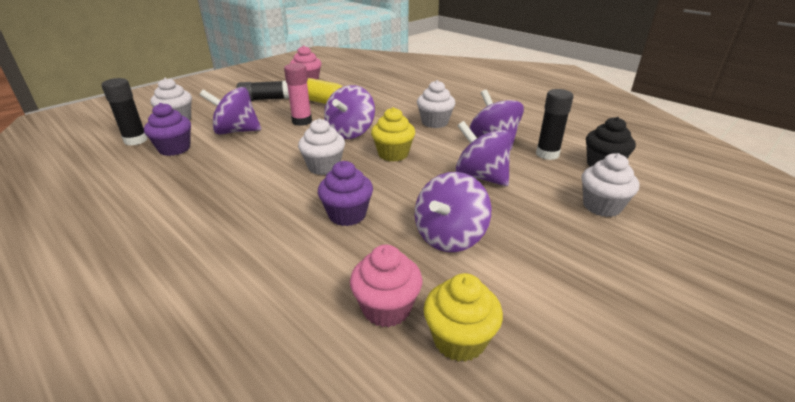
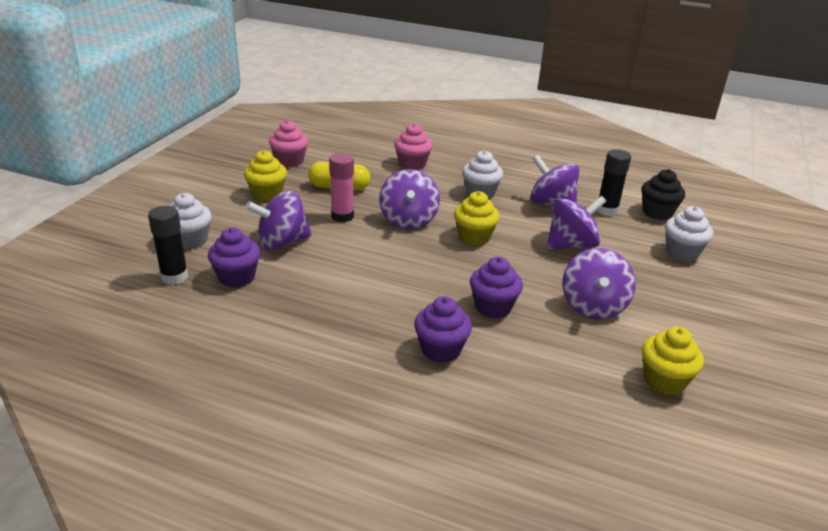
camera: 25 degrees left, 0 degrees up
black glue stick [236,81,289,101] -> yellow cupcake [244,150,287,202]
white cupcake [298,118,345,175] -> none
pink cupcake [350,245,423,327] -> pink cupcake moved to [394,123,433,170]
purple spinning top [456,121,512,186] -> purple spinning top turned 135 degrees clockwise [547,196,607,250]
none -> purple cupcake [414,296,472,363]

